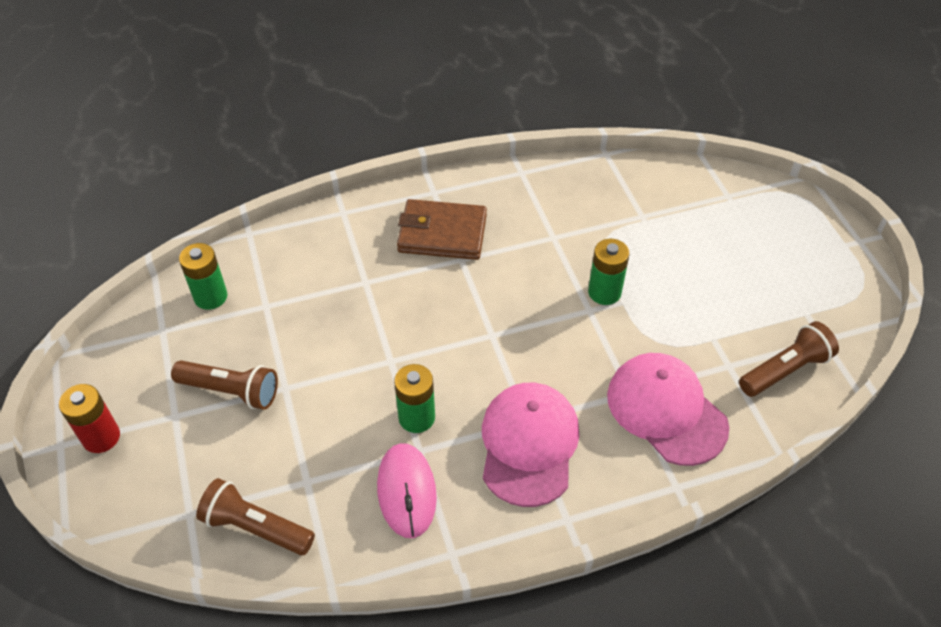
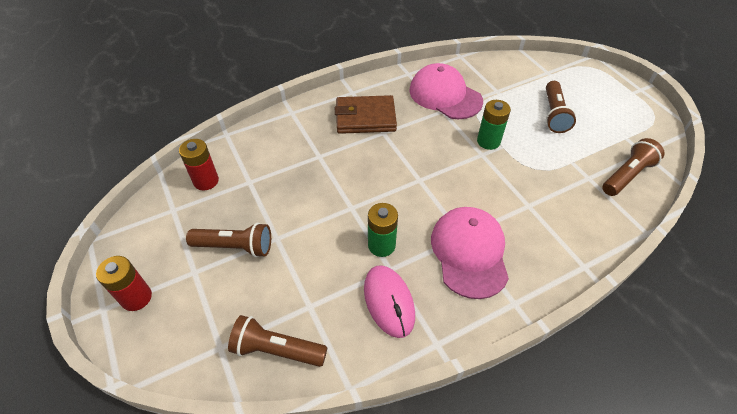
camera: 10 degrees left, 0 degrees up
green battery [179,243,227,310] -> red battery [179,139,219,190]
pink cap [607,353,729,466] -> pink cap moved to [409,63,483,119]
none -> brown flashlight [546,81,576,133]

